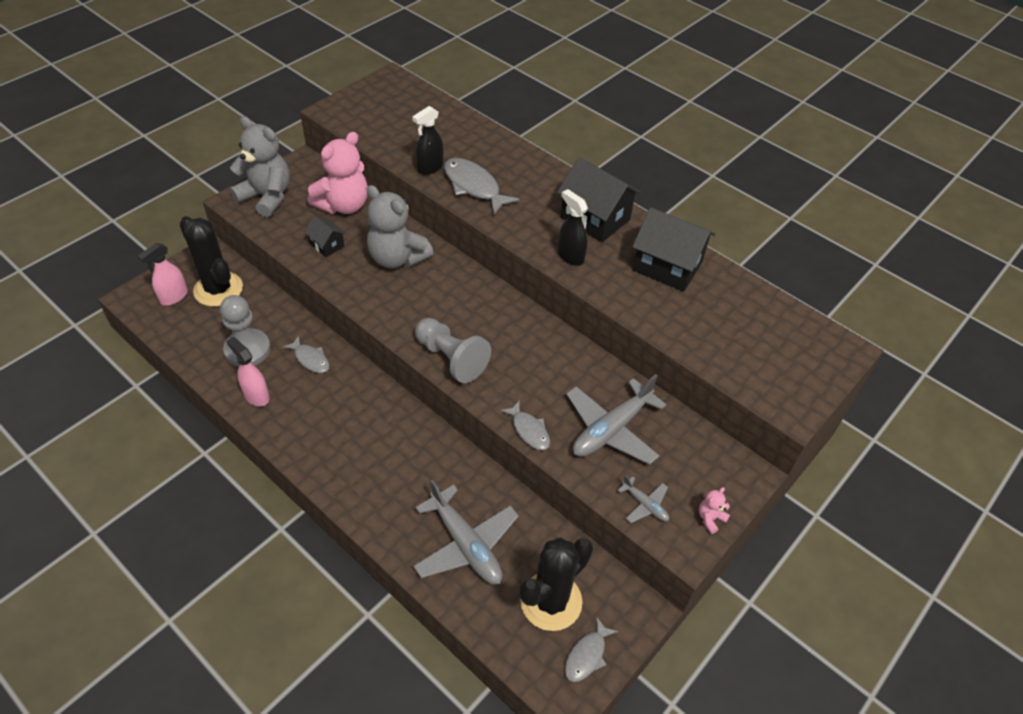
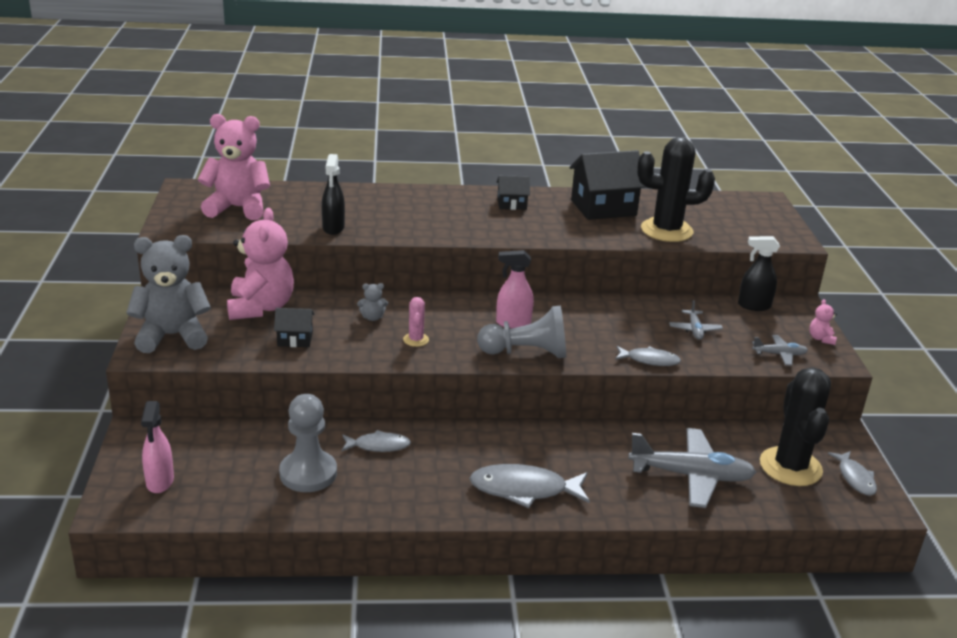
camera: 45 degrees left, 20 degrees down
black cactus [180,216,243,307] -> black cactus moved to [637,137,715,242]
pink spray bottle [226,337,270,407] -> pink spray bottle moved to [496,250,534,329]
grey teddy bear [367,185,433,269] -> grey teddy bear [357,283,388,321], size x0.41
grey fish [444,158,519,214] -> grey fish moved to [469,464,590,508]
black house [557,157,641,242] -> black house [497,176,530,210], size x0.51
black spray bottle [558,189,588,266] -> black spray bottle moved to [738,236,780,311]
grey plane [566,374,666,465] -> grey plane [669,300,723,340], size x0.48
none -> pink teddy bear [198,114,270,220]
none -> pink cactus [403,297,429,347]

